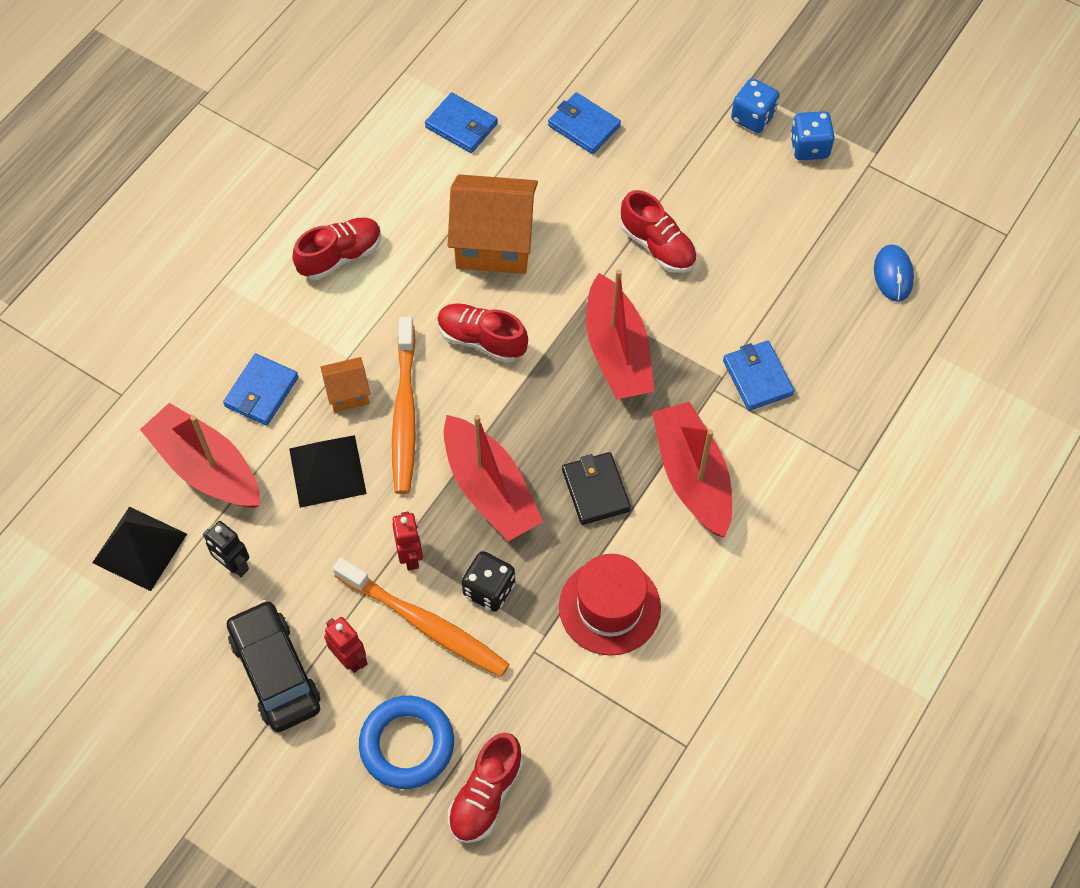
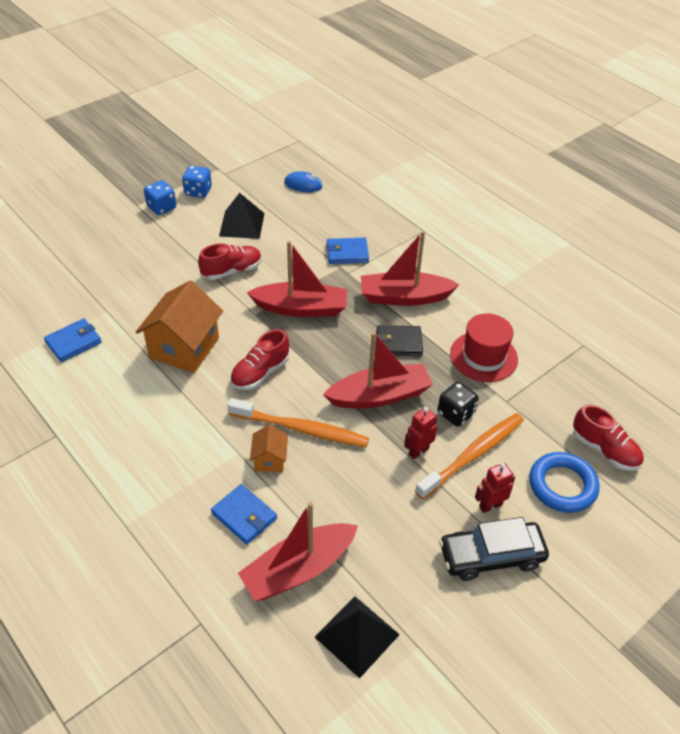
camera: 75 degrees left, 15 degrees down
black robot [203,521,249,577] -> none
black pyramid [289,435,367,508] -> black pyramid moved to [219,193,265,239]
red shoe [292,218,382,280] -> none
red robot [392,512,423,570] -> red robot turned 45 degrees counterclockwise [404,407,437,459]
blue wallet [548,92,621,154] -> none

